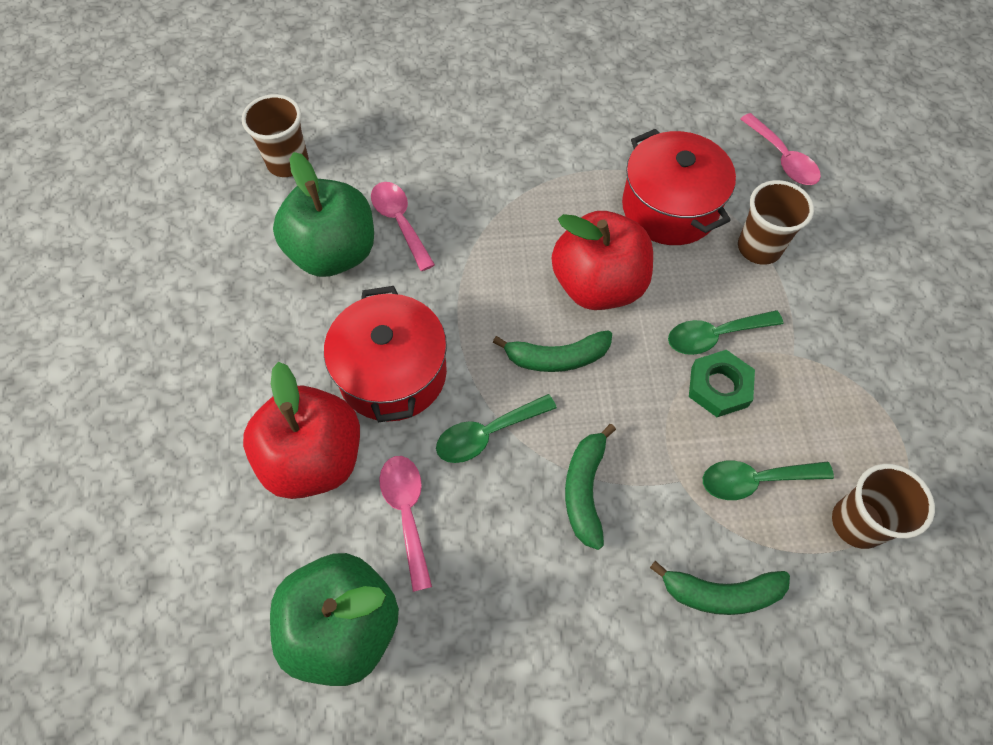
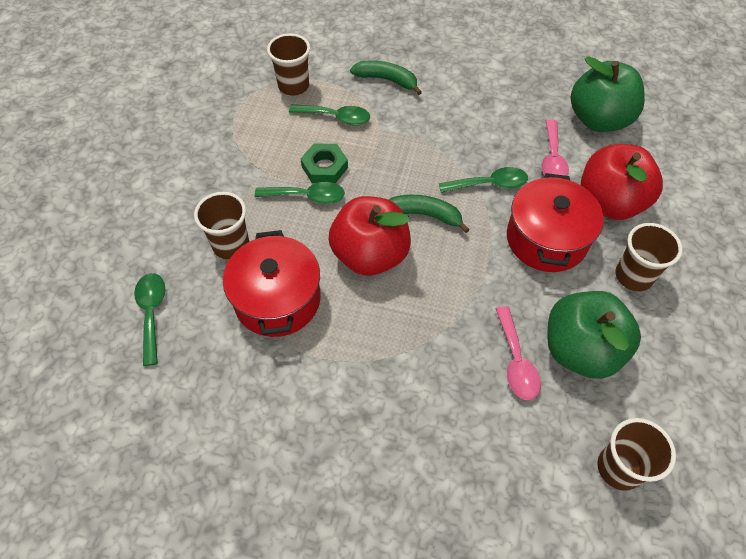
camera: 160 degrees left, 5 degrees down
green banana [565,424,616,550] -> none
pink spoon [740,113,821,185] -> green spoon [134,273,165,366]
none -> brown cup [615,223,683,291]

